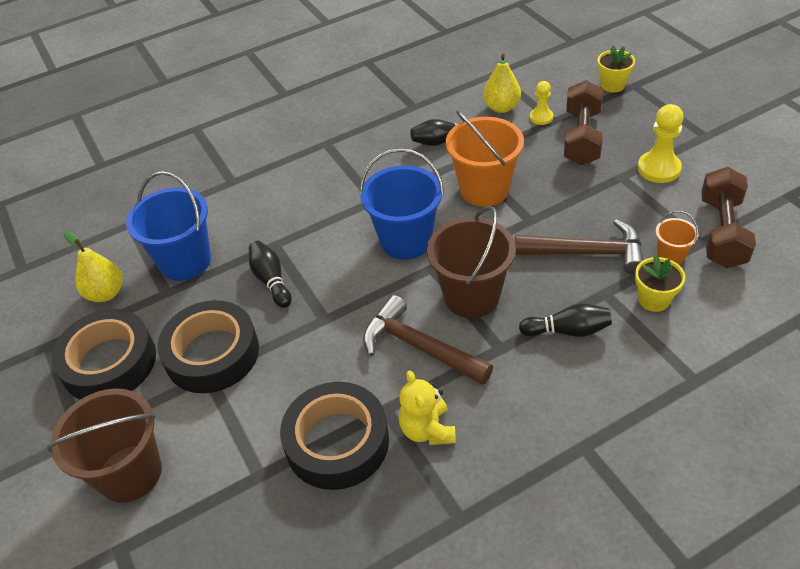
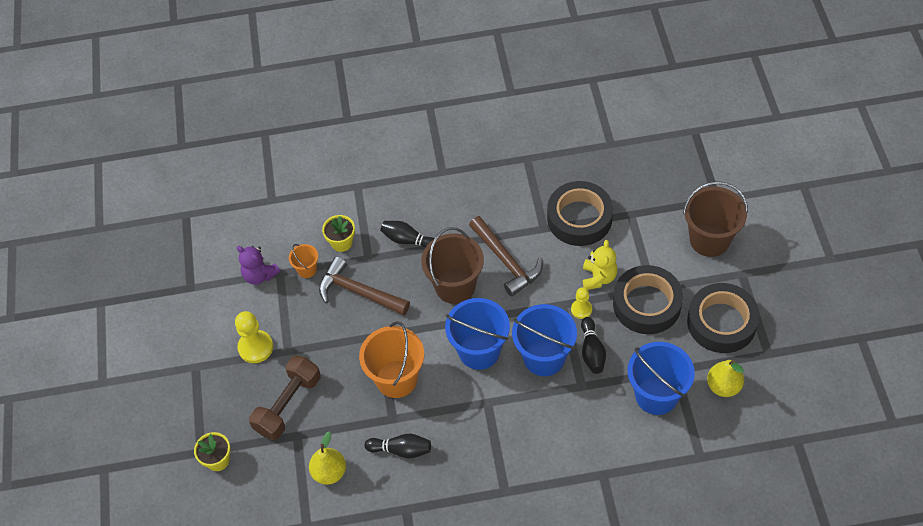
camera: 160 degrees left, 10 degrees up
yellow teddy bear [399,371,456,445] -> yellow teddy bear moved to [583,240,617,290]
yellow pawn [530,81,553,125] -> yellow pawn moved to [571,287,592,319]
brown dumbbell [701,167,756,268] -> purple teddy bear [236,246,280,285]
none -> blue bucket [512,304,577,376]

